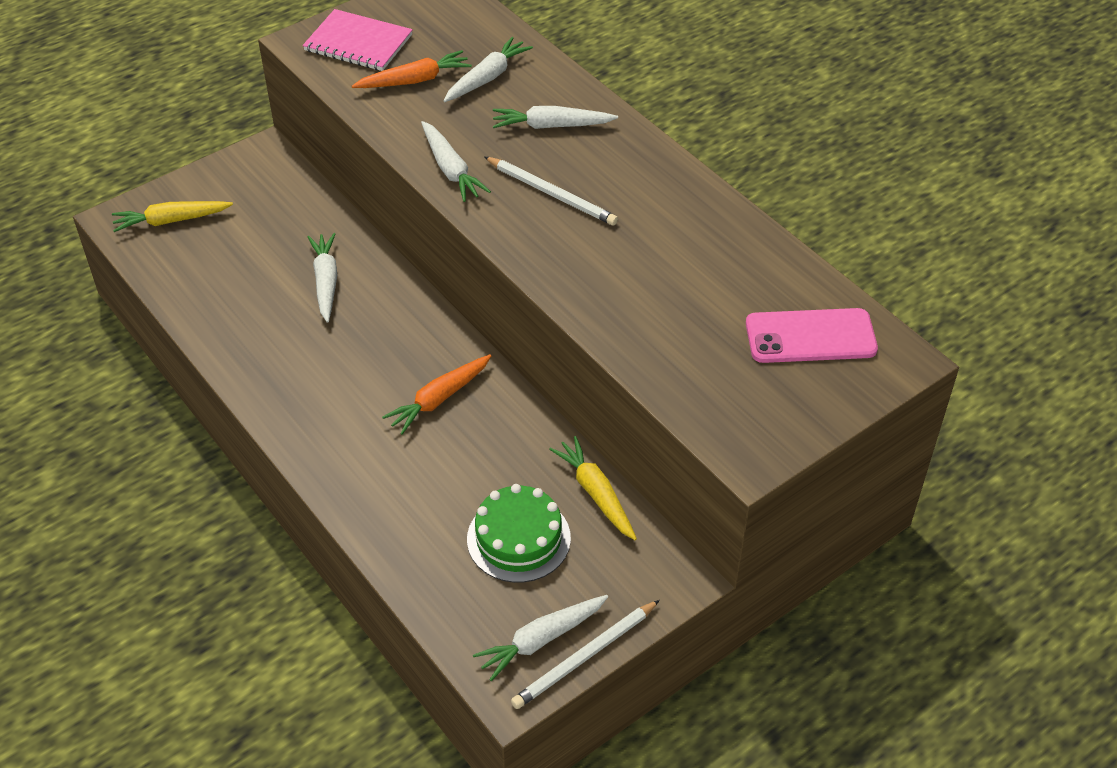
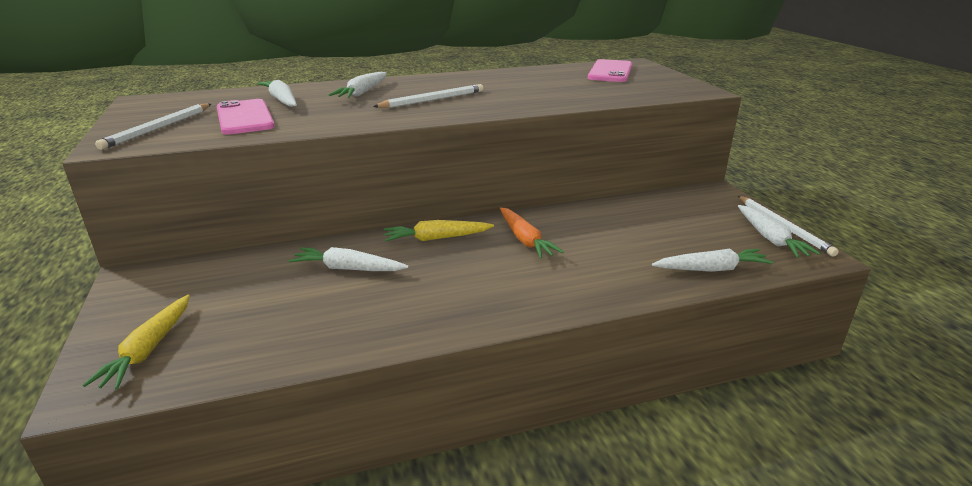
camera: 70 degrees left, 20 degrees down
pink notebook [303,9,413,71] -> white pencil [95,103,211,150]
orange carrot [352,50,472,88] -> pink phone [216,99,275,135]
white carrot [421,121,491,202] -> white carrot moved to [652,249,773,272]
green cake [467,484,571,583] -> none
yellow carrot [549,436,637,540] -> yellow carrot moved to [384,220,494,242]

